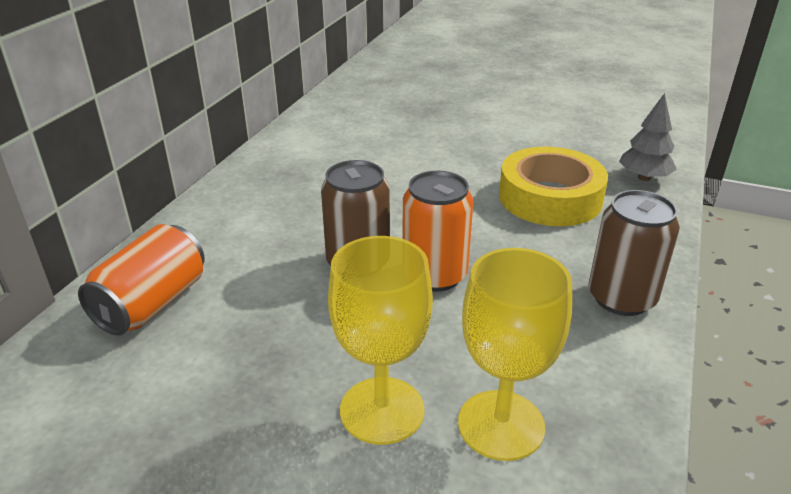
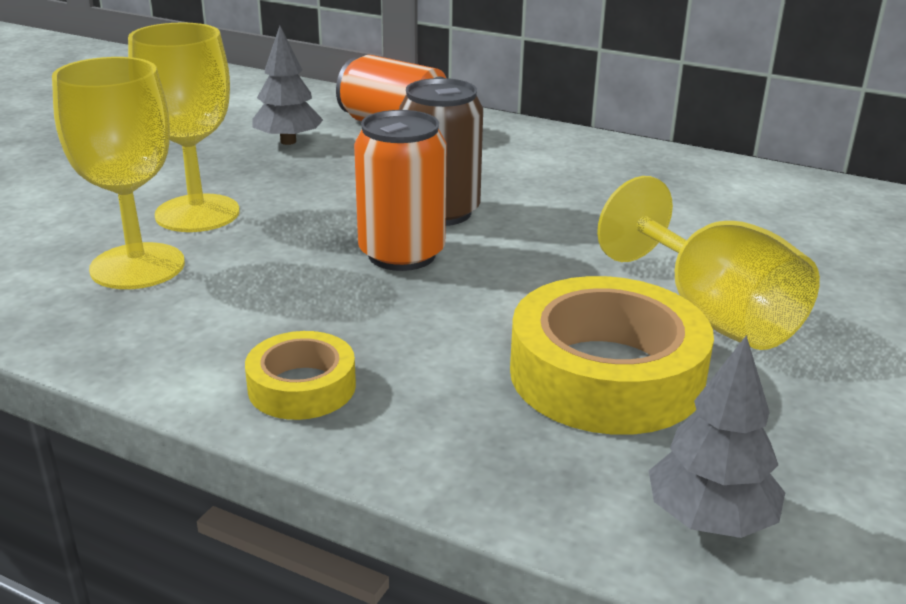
camera: 95 degrees right, 5 degrees down
brown can [589,190,680,316] -> yellow tape [245,331,356,420]
none -> grey tree [252,26,323,145]
none -> yellow goblet [597,176,820,350]

